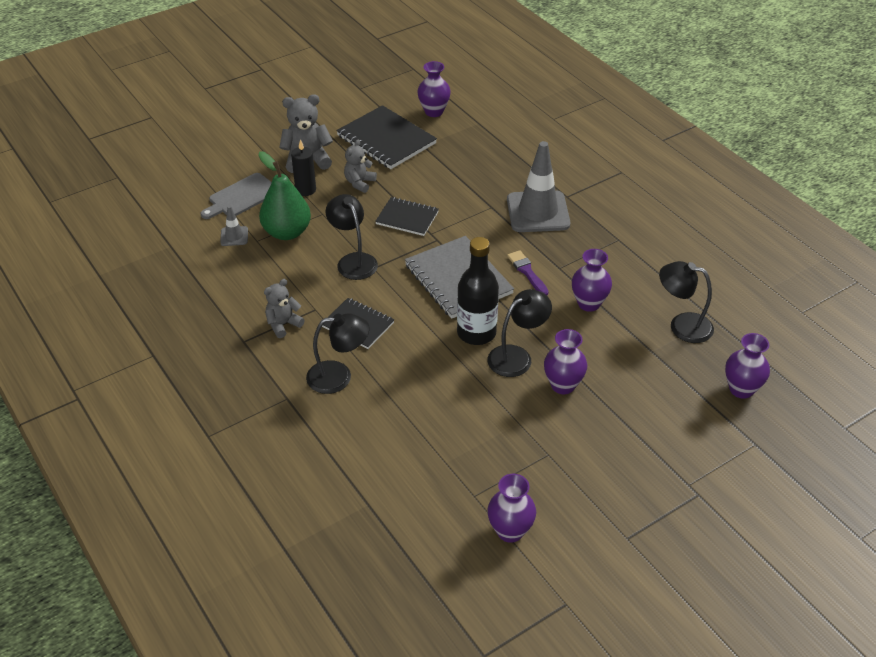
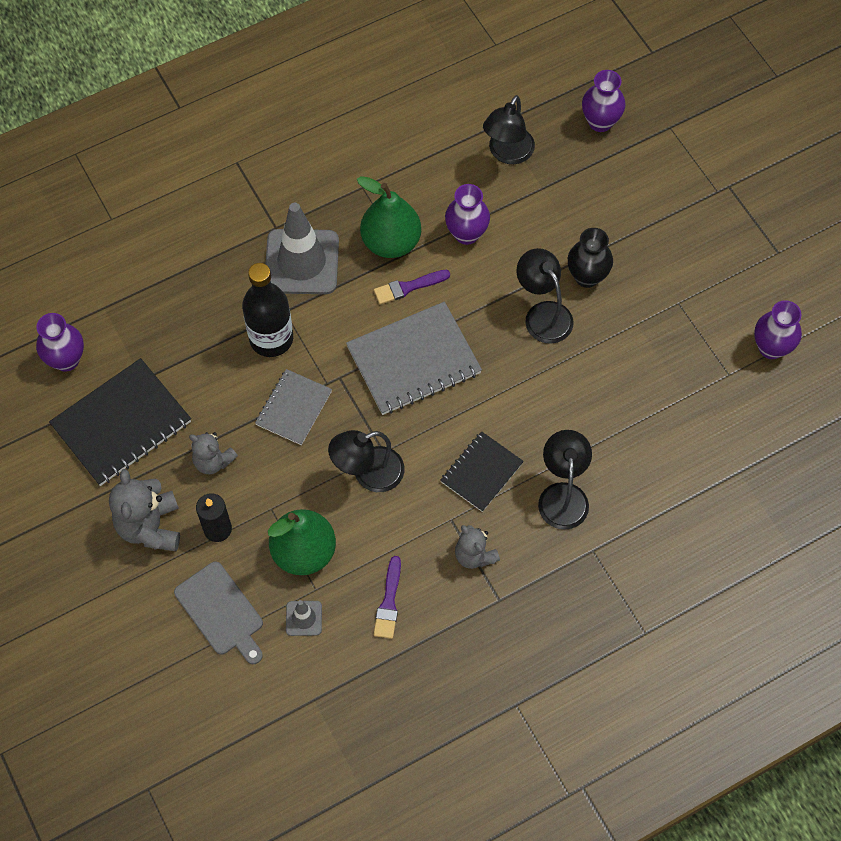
camera: 85 degrees left, 20 degrees up
black notebook [375,197,439,236] -> grey notebook [255,369,332,445]
black bottle [457,237,499,345] -> black bottle moved to [242,263,293,357]
purple vase [544,329,587,394] -> black vase [568,228,613,288]
none -> green pear [357,176,421,258]
none -> purple brush [373,556,401,639]

